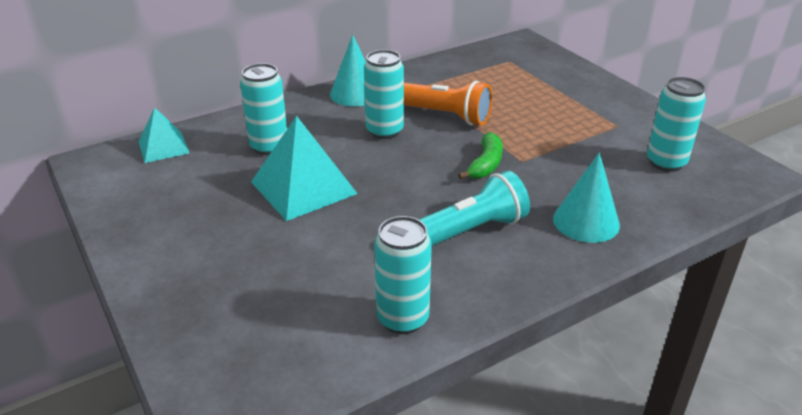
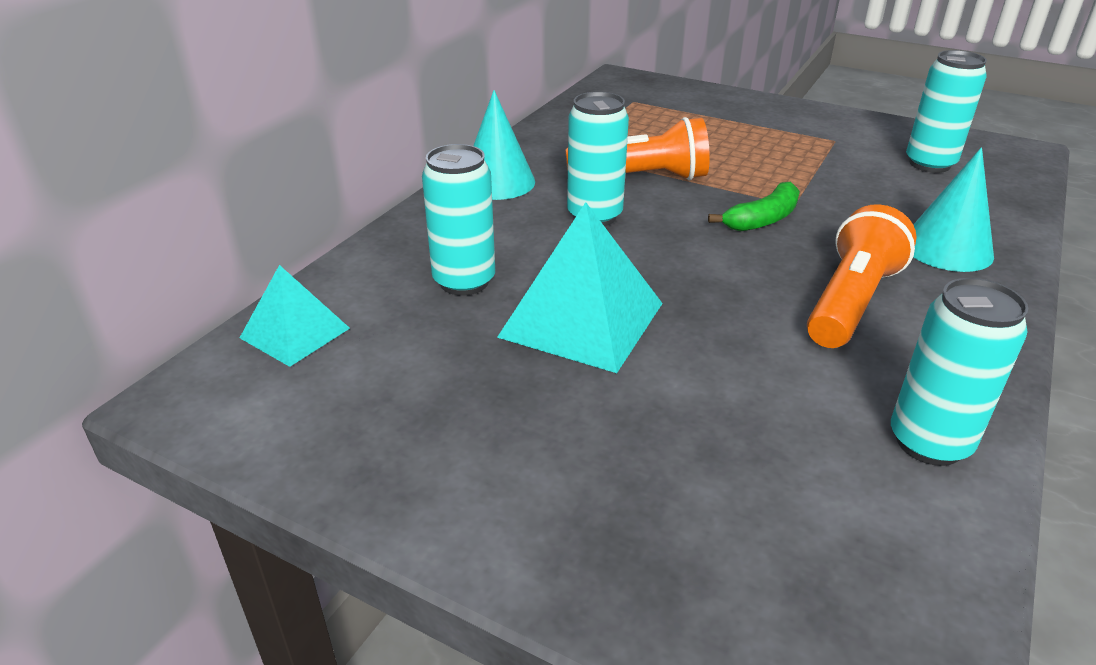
camera: 30 degrees left, 0 degrees up
turquoise flashlight [419,171,530,246] -> orange flashlight [807,204,917,348]
green banana [458,132,503,179] -> green banana turned 60 degrees clockwise [708,182,800,231]

